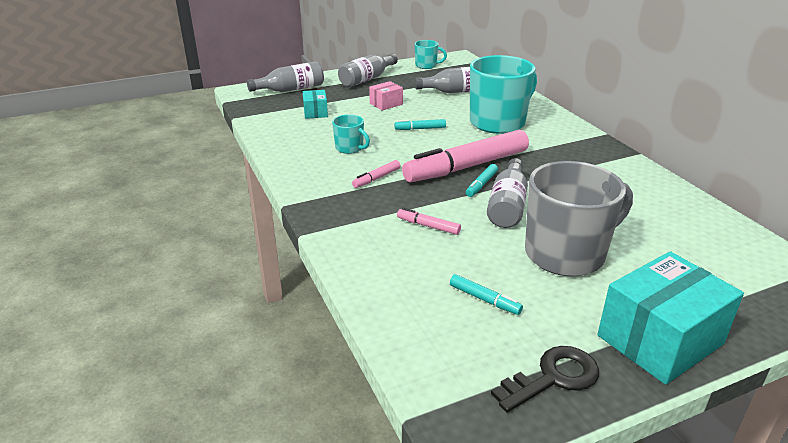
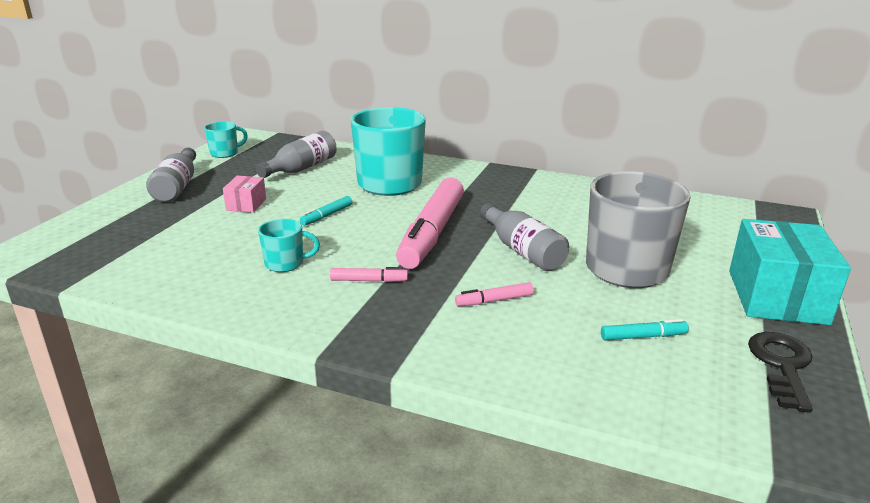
camera: 45 degrees left, 5 degrees down
grey bottle [247,61,324,92] -> none
turquoise box [303,90,328,119] -> none
pink marker [352,160,401,188] -> pink marker turned 90 degrees counterclockwise [330,267,408,282]
turquoise marker [466,164,498,197] -> none

